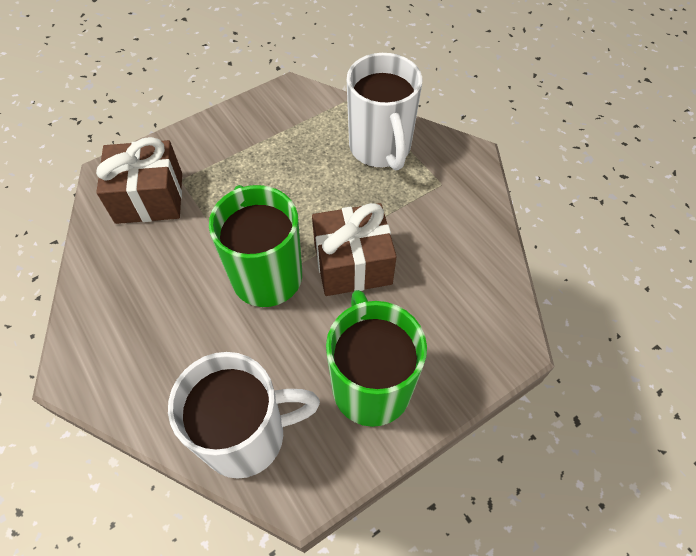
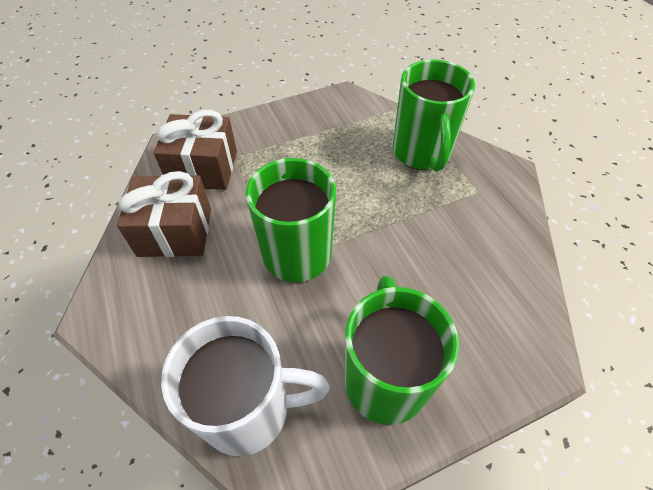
camera: 10 degrees right, 5 degrees down
brown gift [312,203,397,296] -> brown gift moved to [117,171,211,257]
white mug [347,53,422,170] -> green mug [393,60,475,172]

